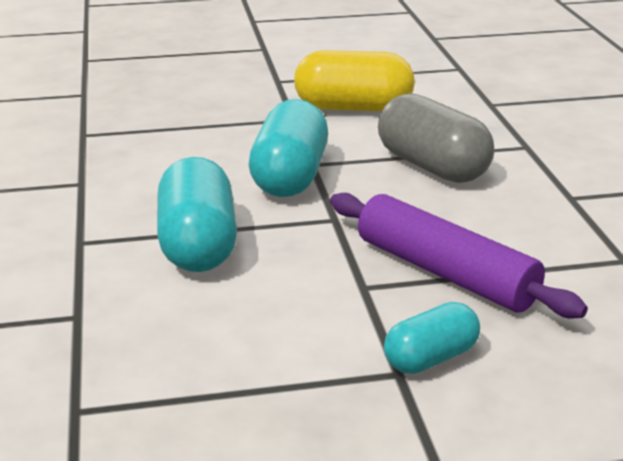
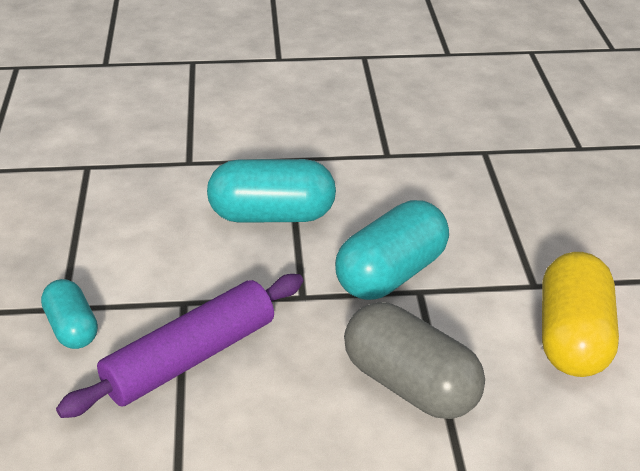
camera: 95 degrees right, 10 degrees up
turquoise capsule [249,99,328,197] -> turquoise capsule turned 60 degrees counterclockwise [335,200,449,300]
grey capsule [378,93,494,183] -> grey capsule turned 75 degrees clockwise [344,302,485,419]

